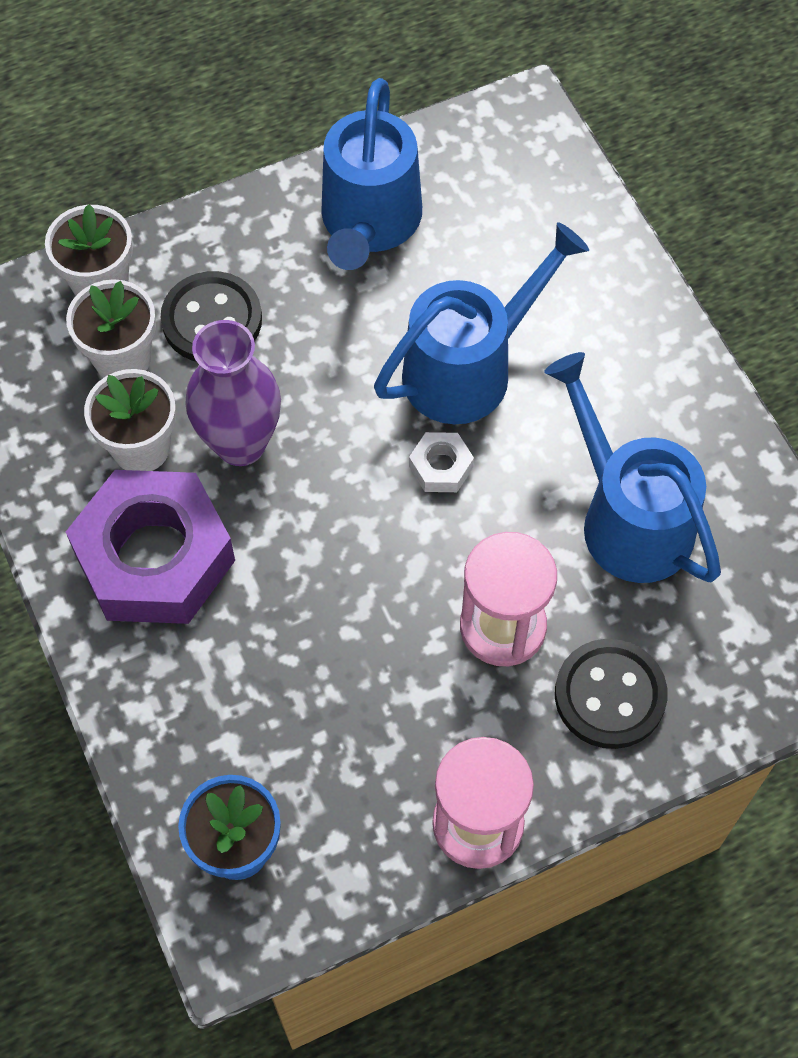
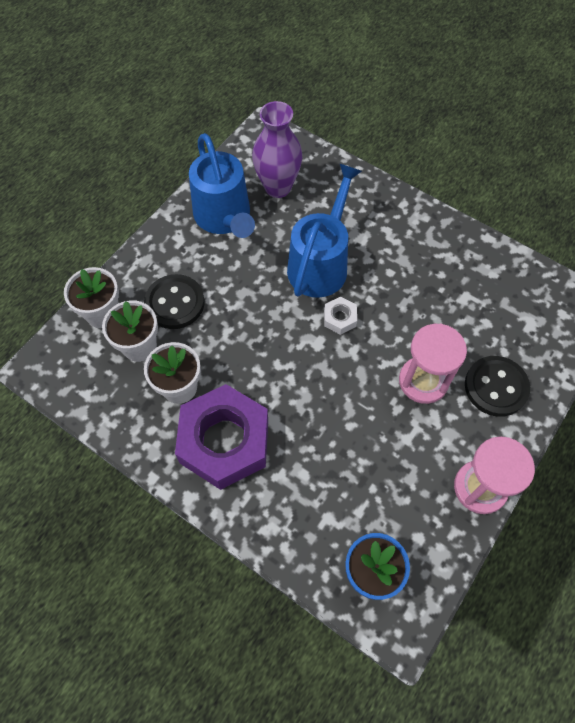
camera: 30 degrees left, 0 degrees up
purple vase [186,320,281,466] -> purple vase moved to [252,101,302,198]
blue watering can [544,352,721,583] -> none

